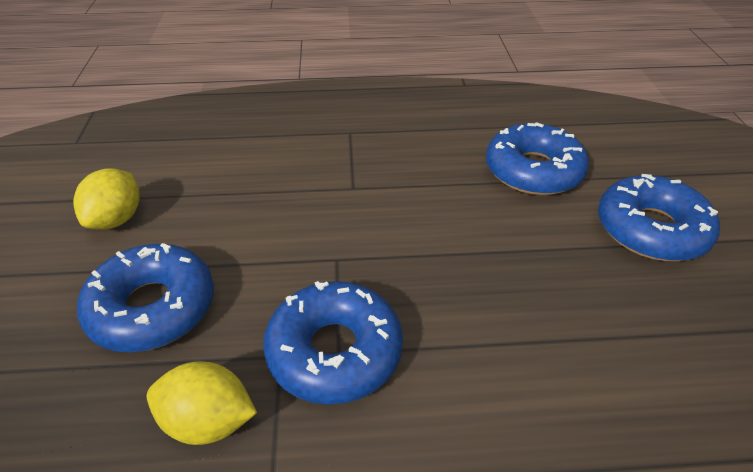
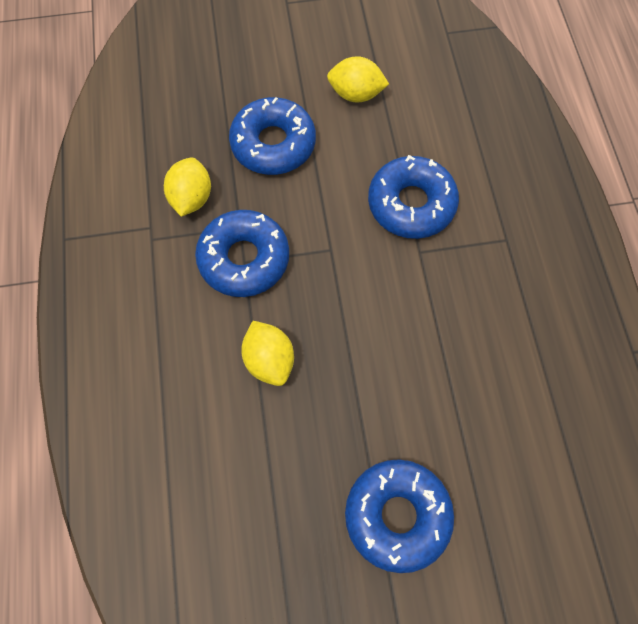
camera: 85 degrees right, 25 degrees up
blue donut [486,122,589,195] -> blue donut moved to [368,155,459,239]
none -> yellow lemon [241,321,294,386]

